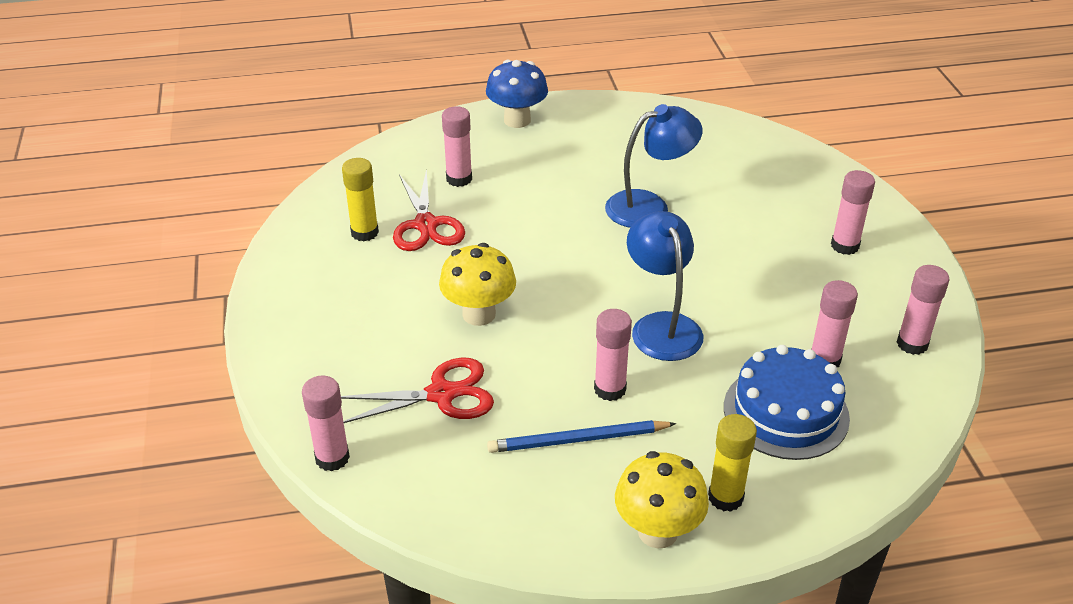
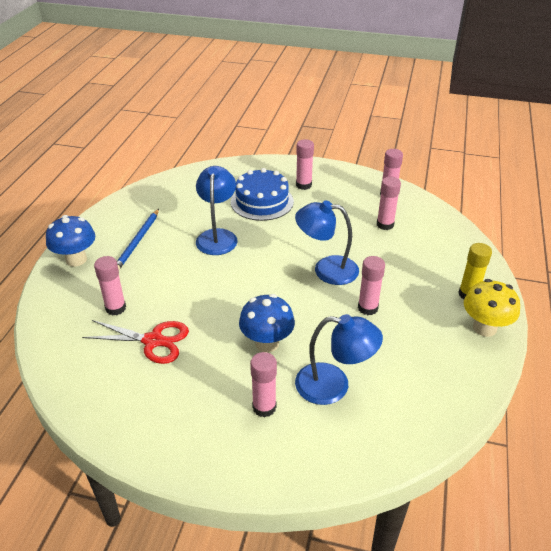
camera: 65 degrees left, 0 degrees up
pink glue stick [302,375,350,471] -> pink glue stick moved to [250,352,277,417]
red scissors [341,357,494,423] -> blue lamp [295,314,383,405]
yellow glue stick [342,158,379,241] -> none
yellow mushroom [439,243,516,326] -> blue mushroom [239,294,295,353]
blue pencil [487,420,676,453] -> blue pencil moved to [117,209,159,270]
blue cake [724,345,850,460] -> blue cake moved to [231,168,294,221]

